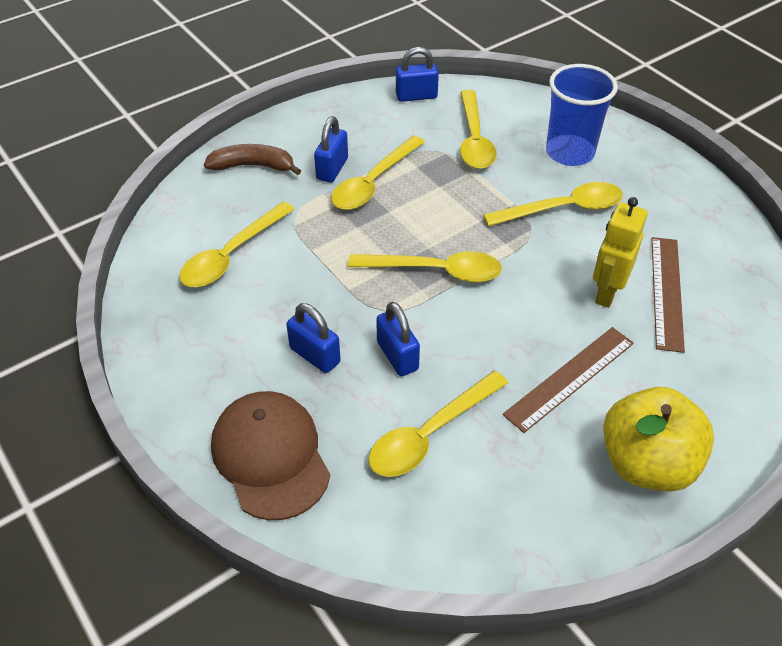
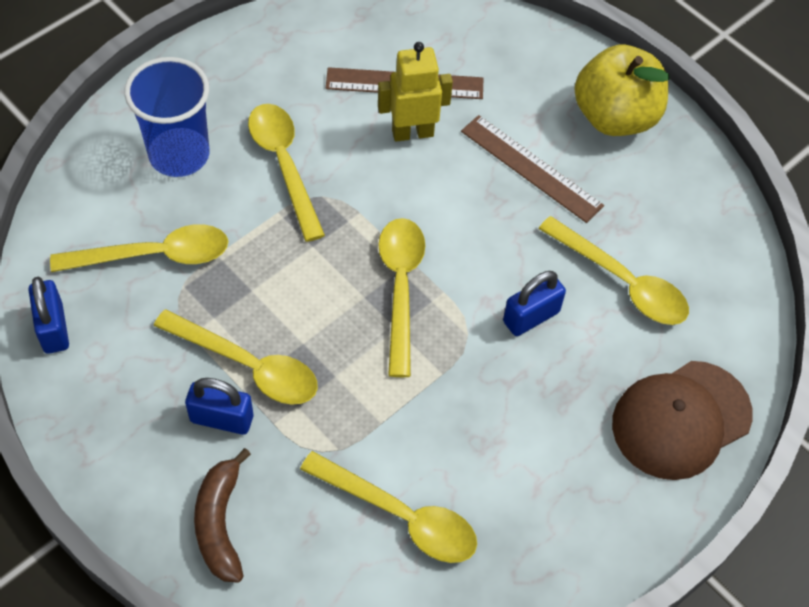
camera: 100 degrees left, 10 degrees up
blue padlock [286,303,341,373] -> none
yellow robot [593,197,648,308] -> yellow robot turned 150 degrees clockwise [378,42,453,142]

